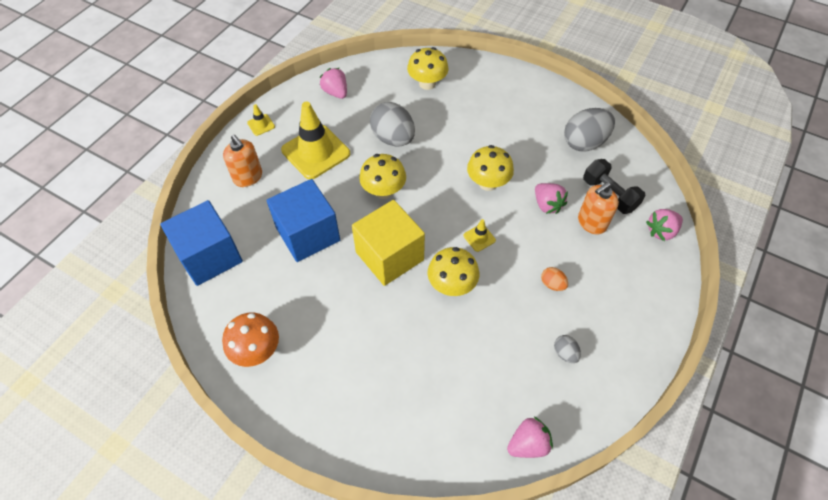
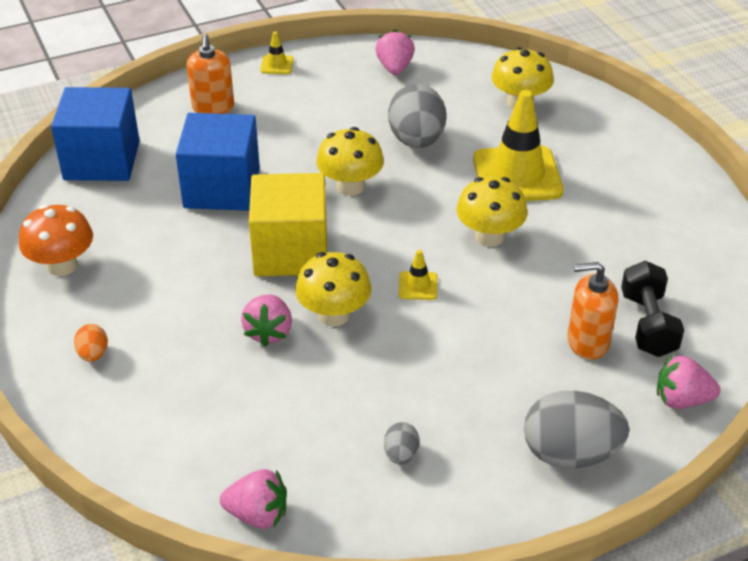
camera: 35 degrees right, 15 degrees down
yellow traffic cone [281,102,350,179] -> yellow traffic cone moved to [473,90,564,201]
pink strawberry [535,183,568,214] -> pink strawberry moved to [241,294,292,347]
orange egg [541,267,568,291] -> orange egg moved to [74,324,108,362]
grey egg [564,108,615,152] -> grey egg moved to [524,391,629,468]

